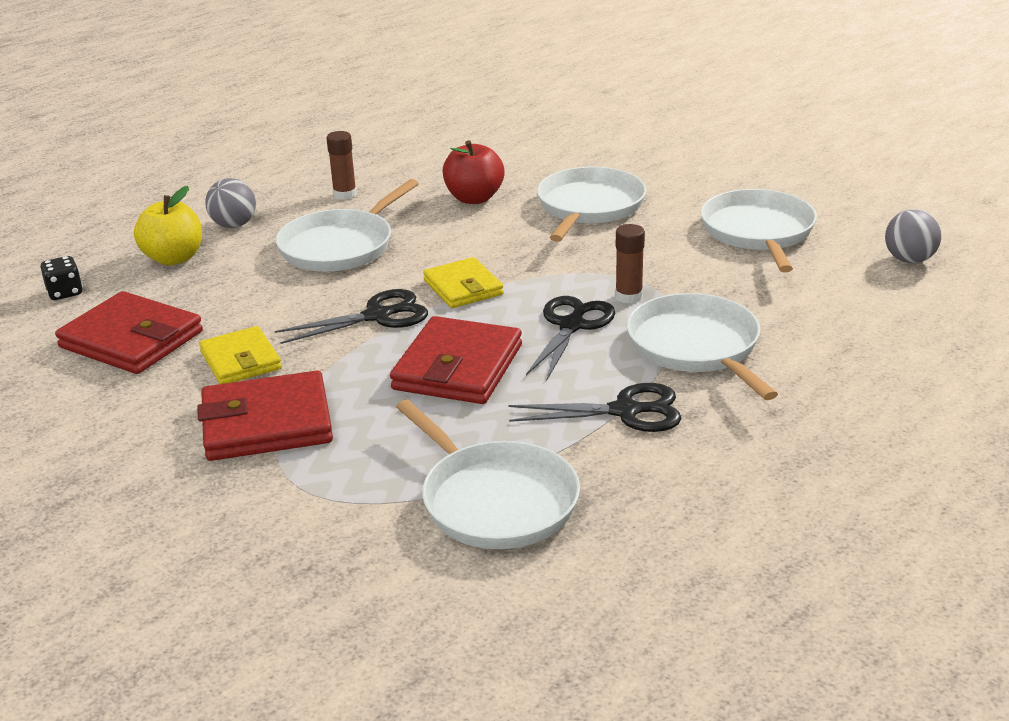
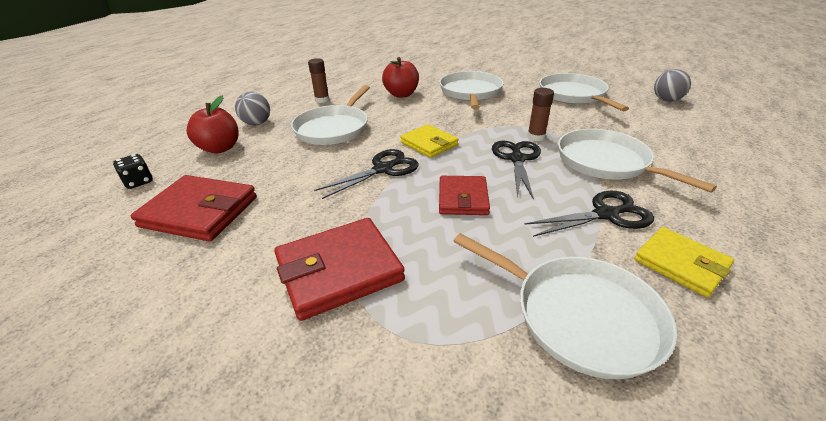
camera: 15 degrees left, 5 degrees up
yellow apple [134,186,202,266] -> red apple [186,96,239,153]
yellow wallet [199,326,282,384] -> yellow wallet moved to [634,227,734,297]
red wallet [390,316,522,404] -> red wallet [439,176,490,215], size x0.65

